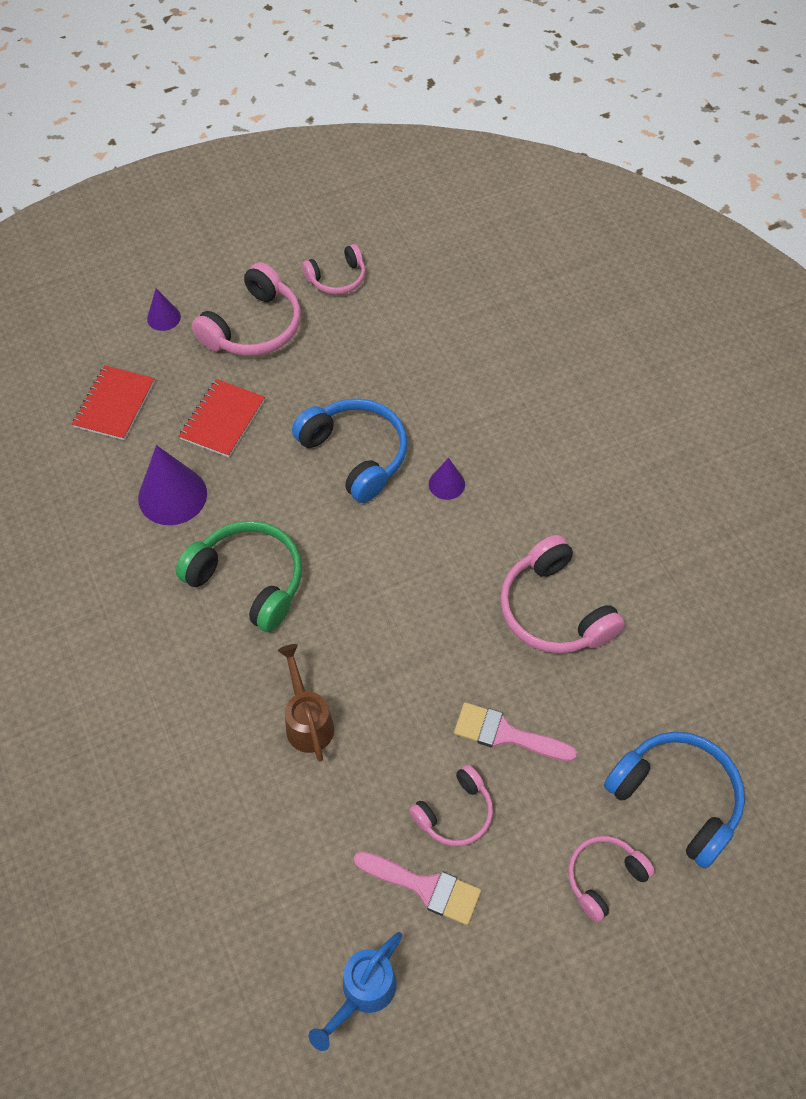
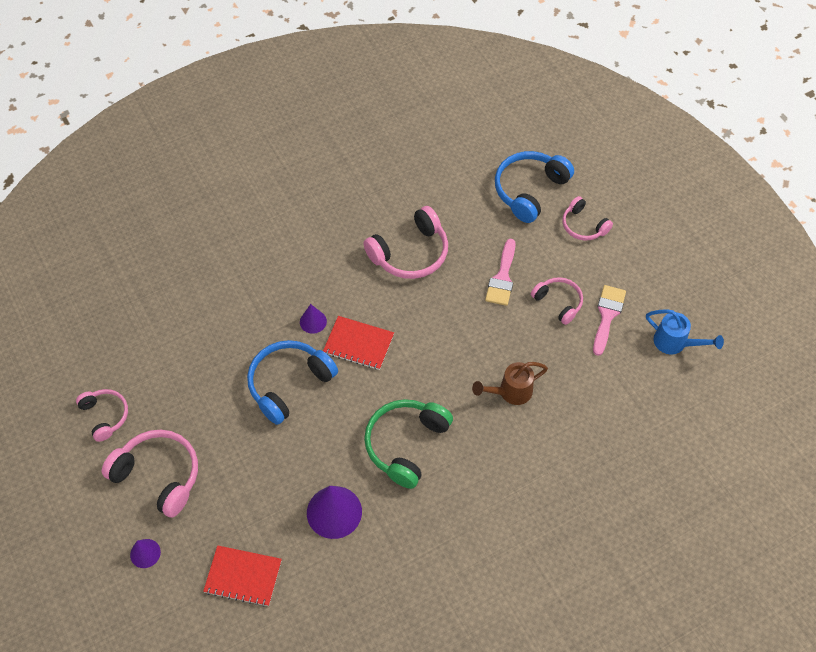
camera: 95 degrees left, 0 degrees up
red notebook [179,379,265,457] -> red notebook moved to [323,316,394,370]

